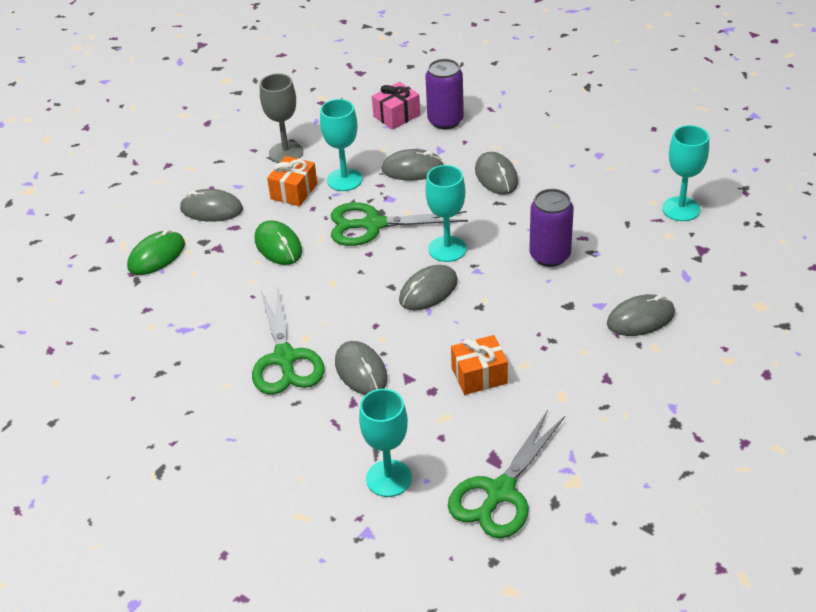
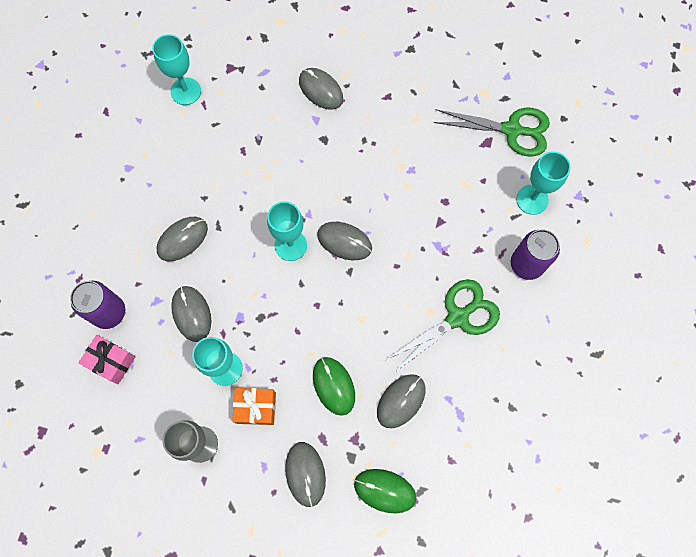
camera: 115 degrees left, 30 degrees up
green mouse [255,221,302,265] -> green mouse turned 60 degrees counterclockwise [313,357,355,416]
green scissors [331,202,468,246] -> none
grey mouse [335,341,388,395] -> grey mouse moved to [377,374,425,428]
orange gift [451,335,508,395] -> none
purple can [529,189,574,267] -> purple can moved to [511,229,560,280]

